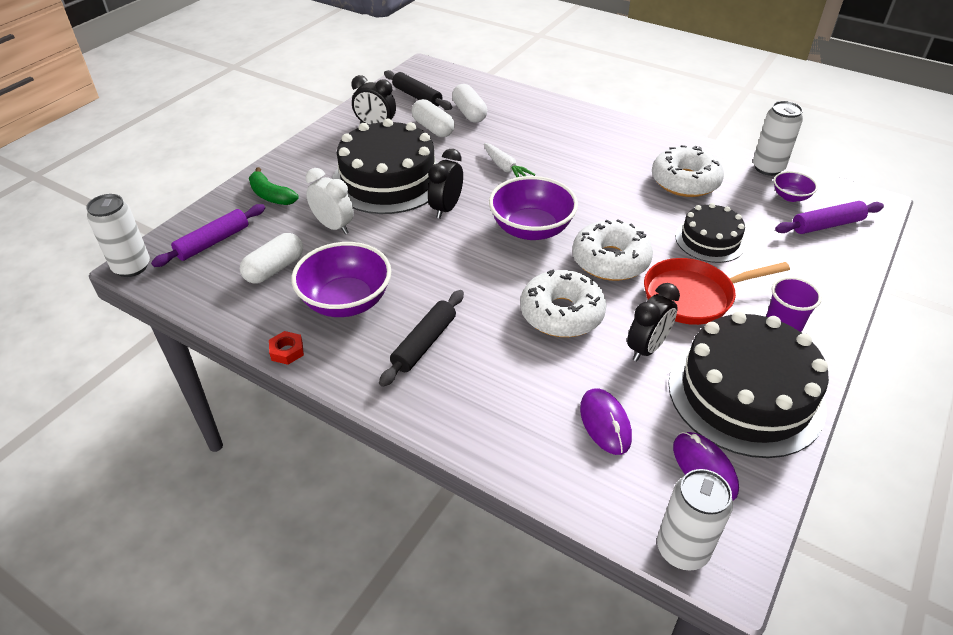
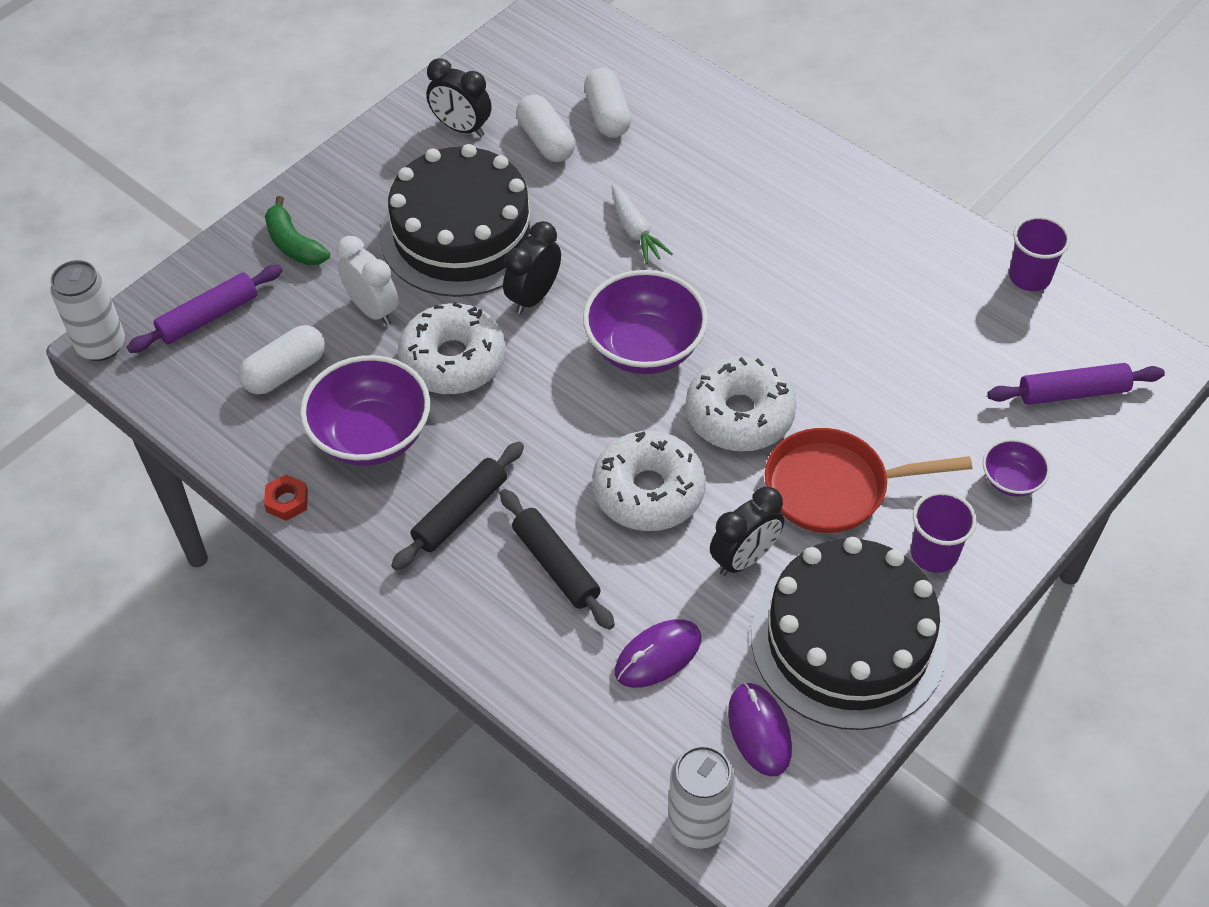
camera: 10 degrees right, 10 degrees up
black rolling pin [384,70,452,110] -> black rolling pin moved to [500,489,615,630]
purple mouse [580,388,632,455] -> purple mouse turned 60 degrees clockwise [615,619,701,688]
white donut [652,145,724,197] -> white donut moved to [398,302,506,394]
black cake [675,203,746,263] -> none
white can [753,101,803,176] -> purple cup [1009,216,1071,291]
purple bowl [774,171,818,202] -> purple bowl moved to [983,439,1050,497]

